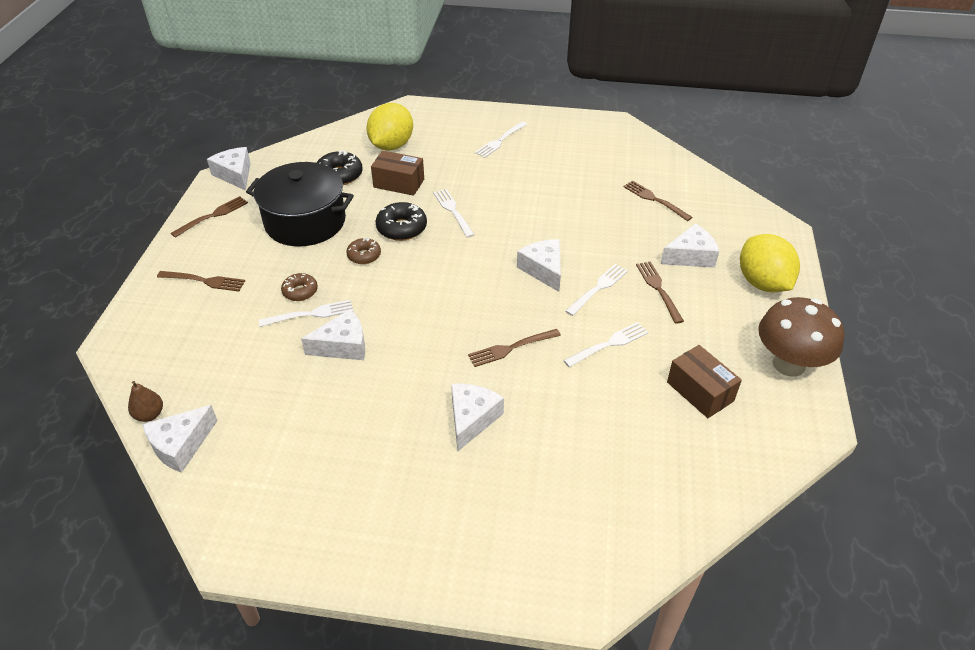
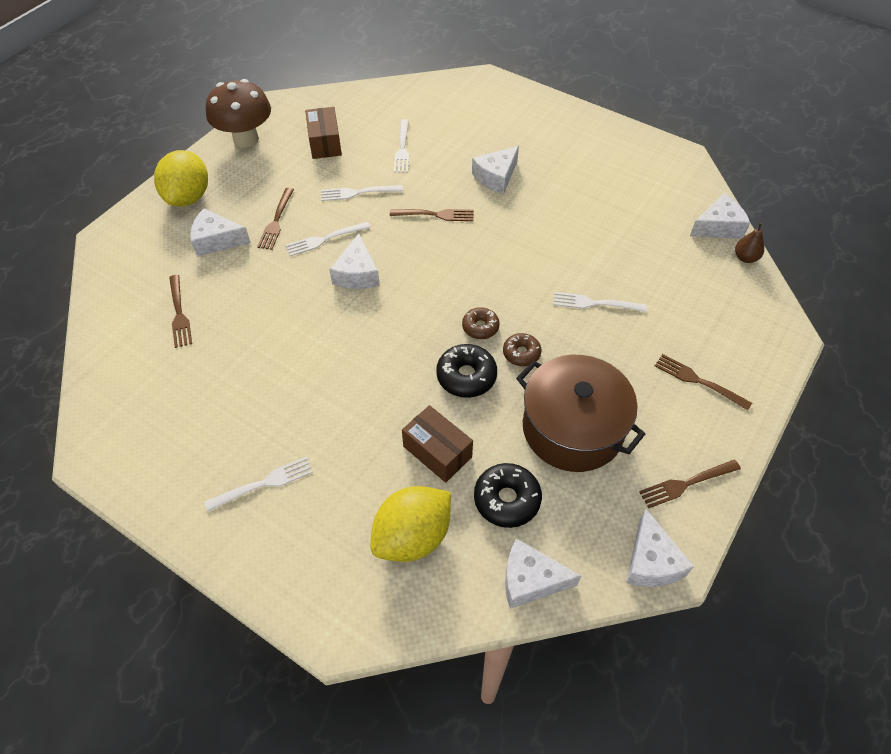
camera: 155 degrees left, 10 degrees up
black pot [246,162,354,246] -> brown pot [516,355,645,472]
brown donut [281,273,318,301] -> brown donut moved to [462,307,500,339]
white cheese [301,309,365,360] -> white cheese moved to [505,539,581,609]
white fork [433,189,474,238] -> white fork moved to [394,119,409,173]

